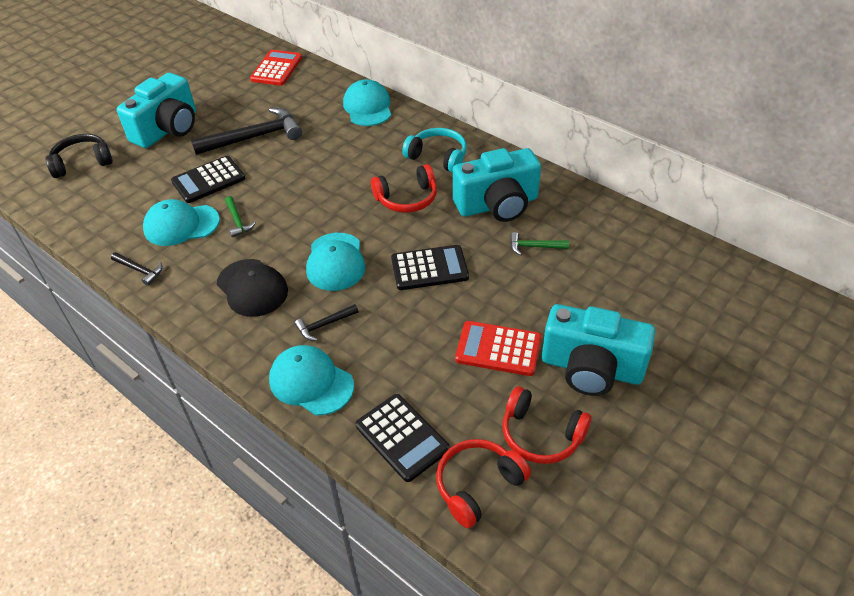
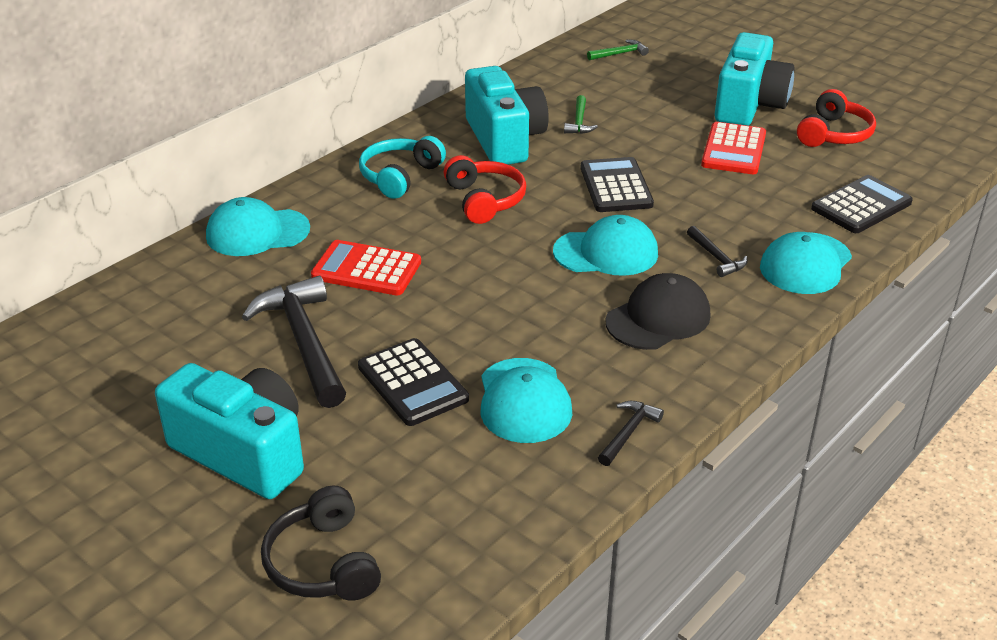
camera: 90 degrees left, 10 degrees down
green hammer [225,196,256,237] -> green hammer moved to [587,40,649,60]
red calculator [250,50,302,86] -> red calculator moved to [311,240,421,296]
red headphones [436,439,531,528] -> none

